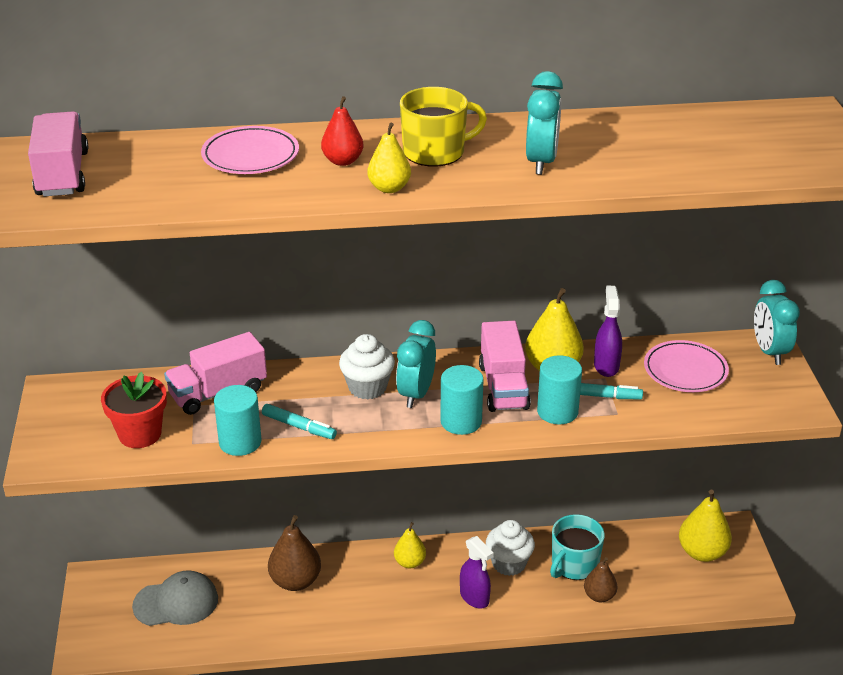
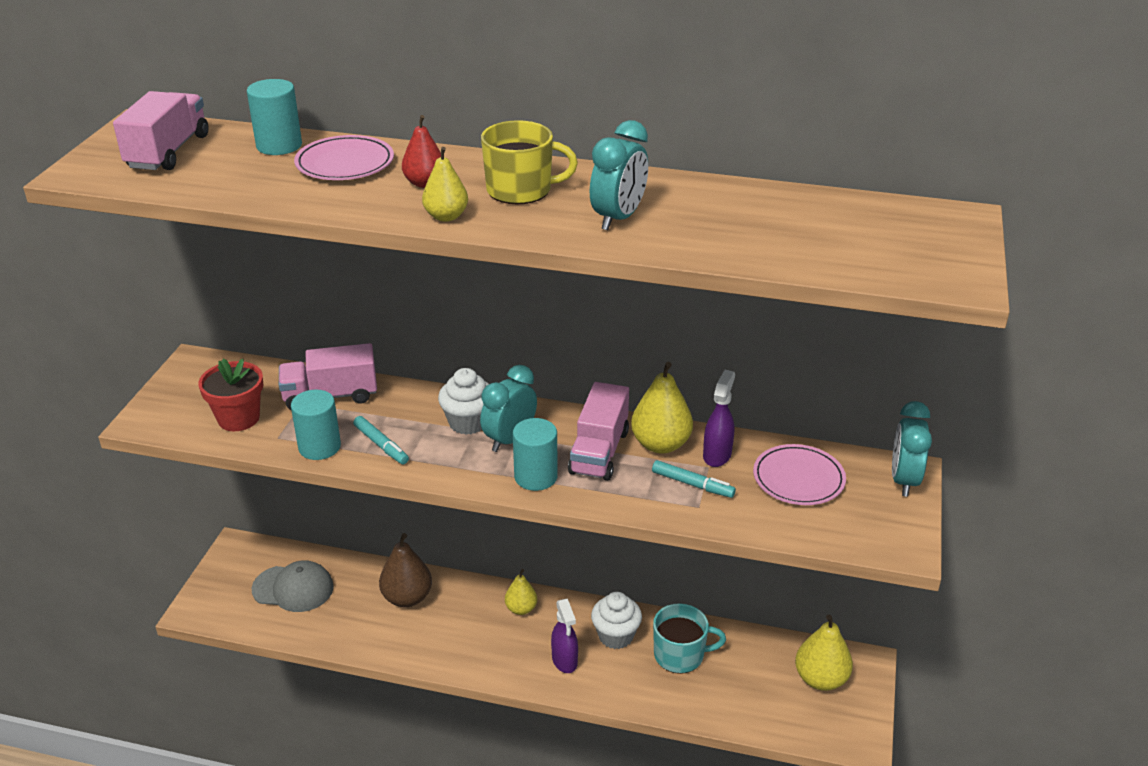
camera: 20 degrees right, 0 degrees up
turquoise cylinder [537,355,582,424] -> turquoise cylinder moved to [247,79,302,155]
turquoise mug [550,514,605,580] -> turquoise mug turned 150 degrees counterclockwise [653,603,726,674]
brown pear [584,557,617,602] -> none

